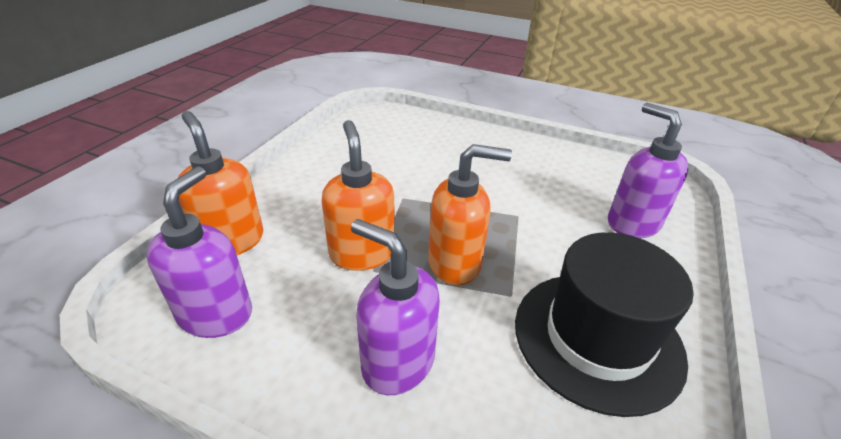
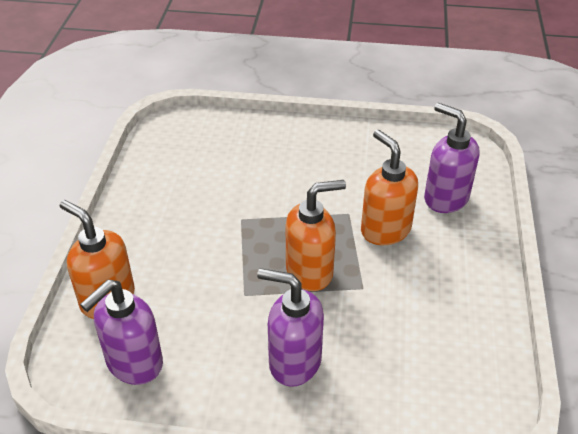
camera: 15 degrees left, 5 degrees up
purple soap dispenser [147,166,252,338] -> purple soap dispenser turned 135 degrees counterclockwise [80,279,163,385]
orange soap dispenser [322,120,395,271] -> orange soap dispenser moved to [361,130,418,245]
black hat [515,232,694,417] -> none

